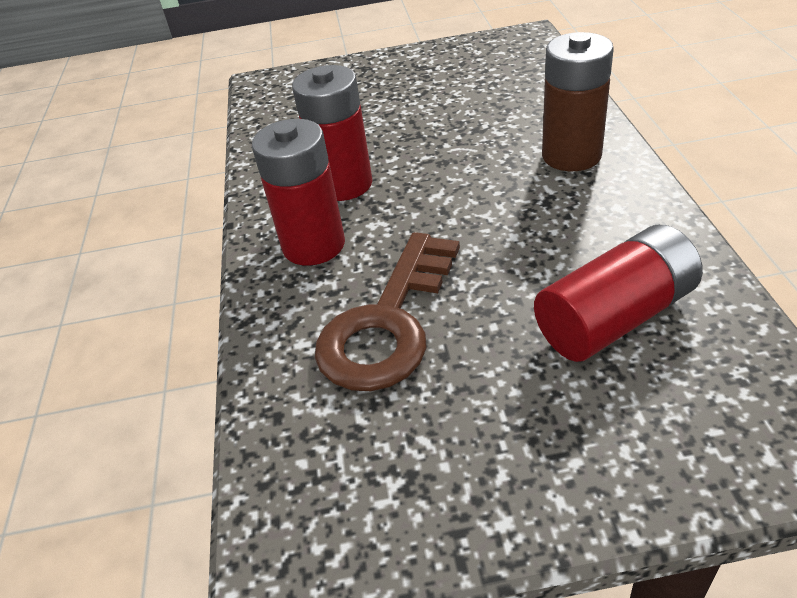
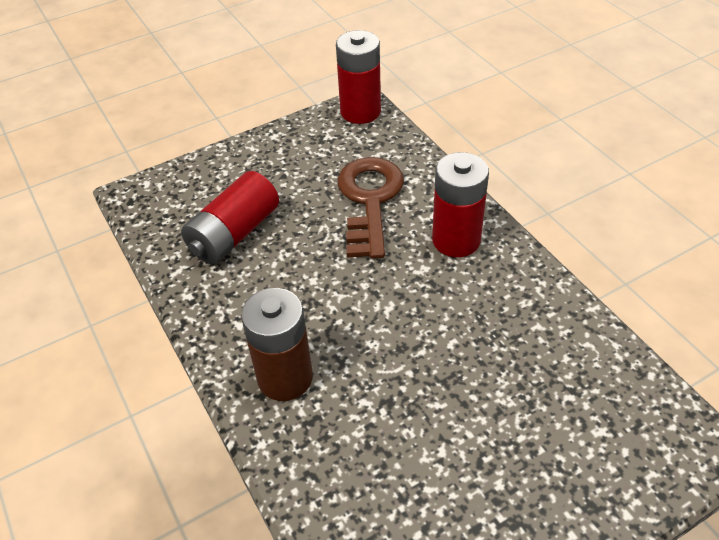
camera: 155 degrees right, 5 degrees up
red battery [292,65,372,201] -> red battery moved to [336,30,381,124]

